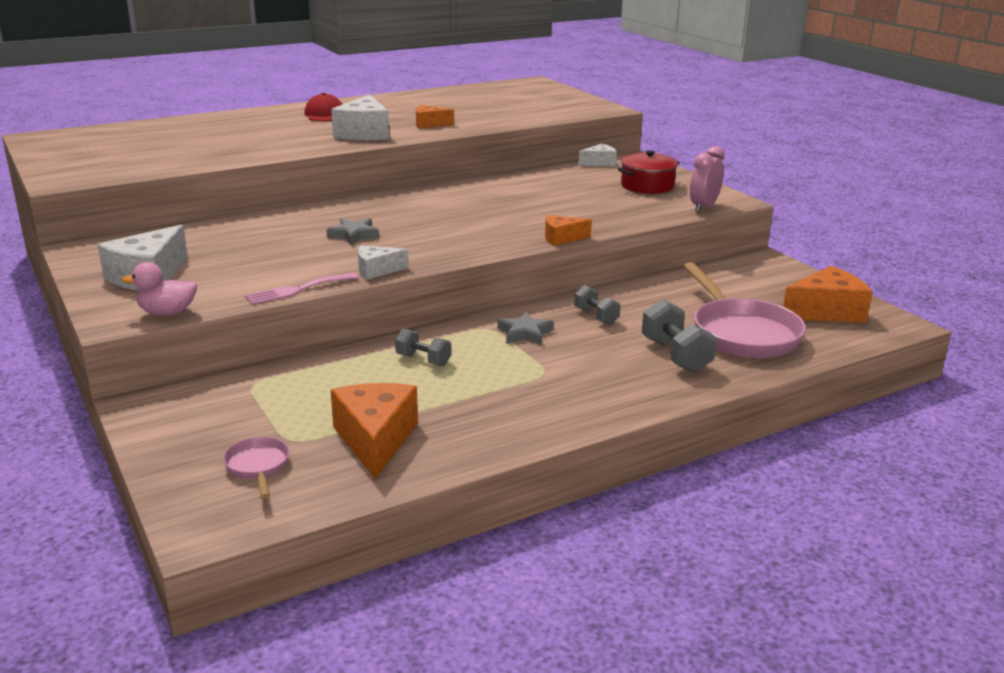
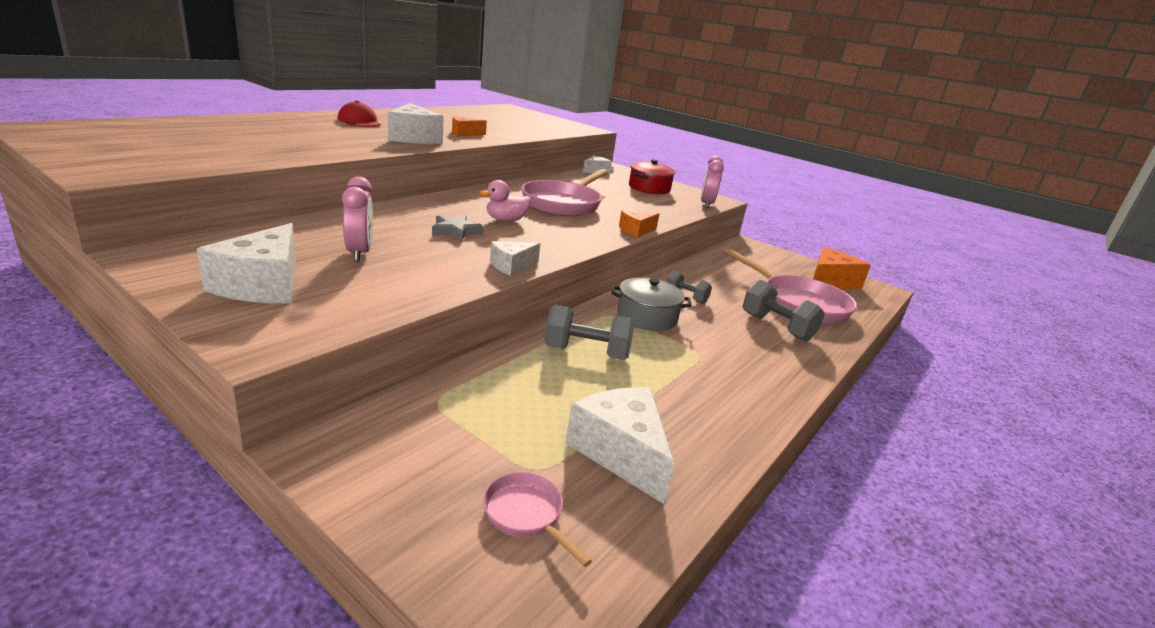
camera: 25 degrees left, 0 degrees up
pink duck [122,262,197,315] -> pink duck moved to [480,180,531,222]
pink fork [245,273,359,305] -> none
orange cheese [331,383,418,479] -> white cheese [565,387,675,504]
grey dumbbell [395,328,451,366] -> grey dumbbell [544,305,635,360], size x1.60
grey star [497,312,554,345] -> grey pot [611,277,692,331]
none -> pink clock [342,176,373,261]
none -> pink pan [521,169,608,216]

